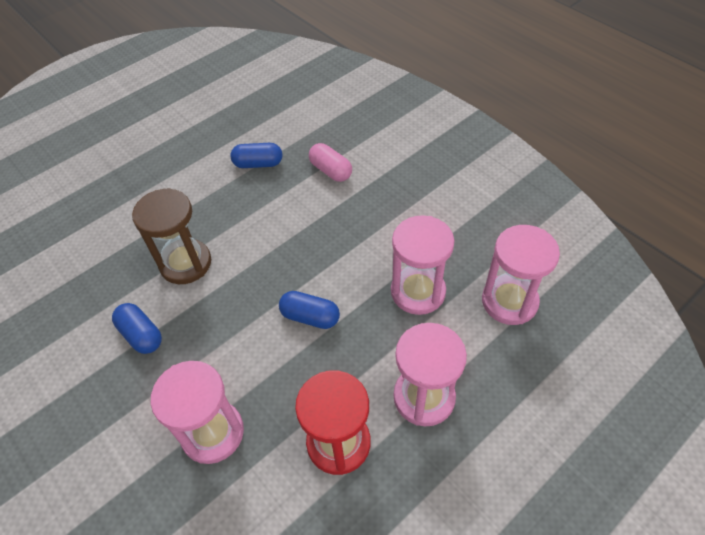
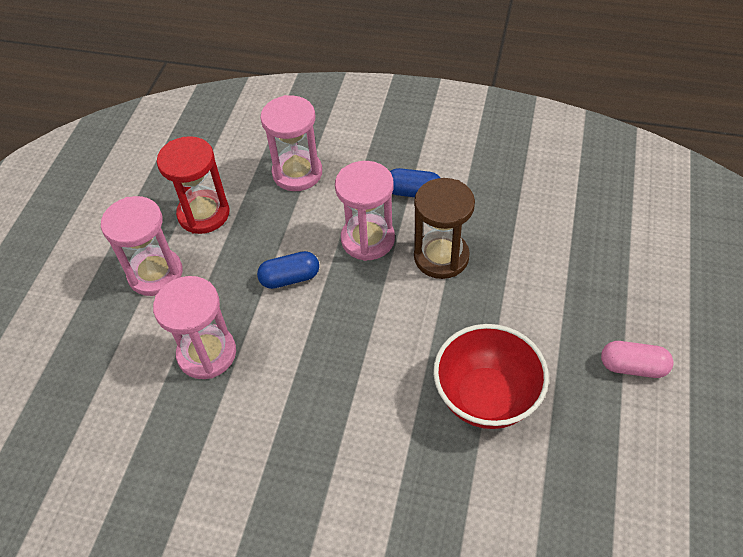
camera: 145 degrees right, 0 degrees up
blue capsule [230,143,282,168] -> red bowl [433,324,549,429]
pink capsule [309,143,352,182] -> pink capsule moved to [601,341,673,378]
pink hourglass [482,225,560,325] -> pink hourglass moved to [335,161,395,261]

